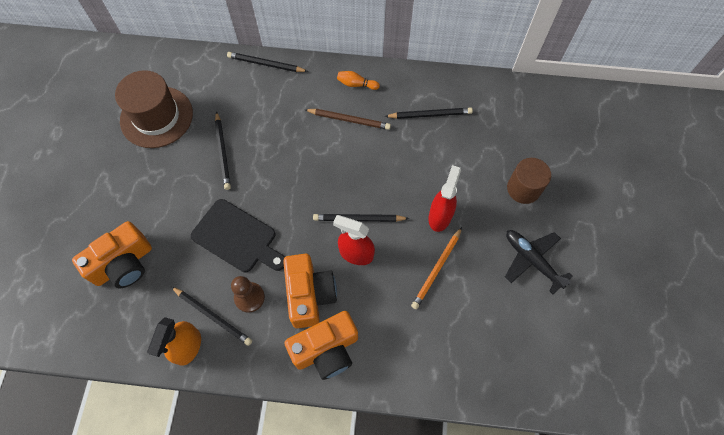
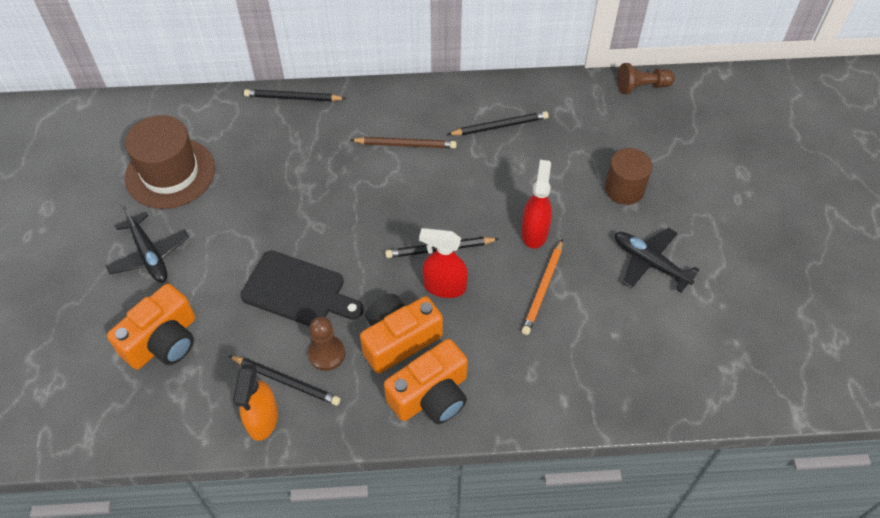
camera: 10 degrees left, 10 degrees down
black pencil [215,111,231,190] -> none
orange camera [283,254,337,328] -> orange camera turned 105 degrees counterclockwise [360,294,443,374]
orange bowling pin [337,71,380,90] -> none
none -> black plane [106,206,189,283]
none -> brown pawn [617,63,675,94]

